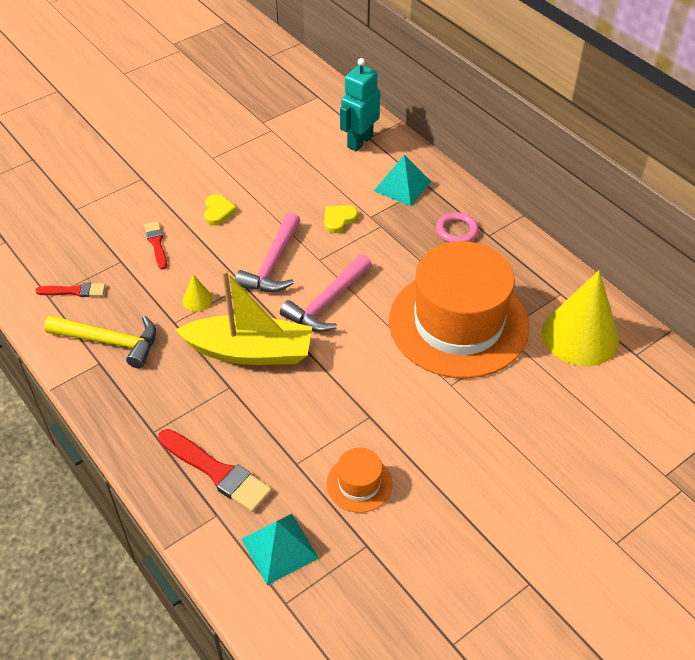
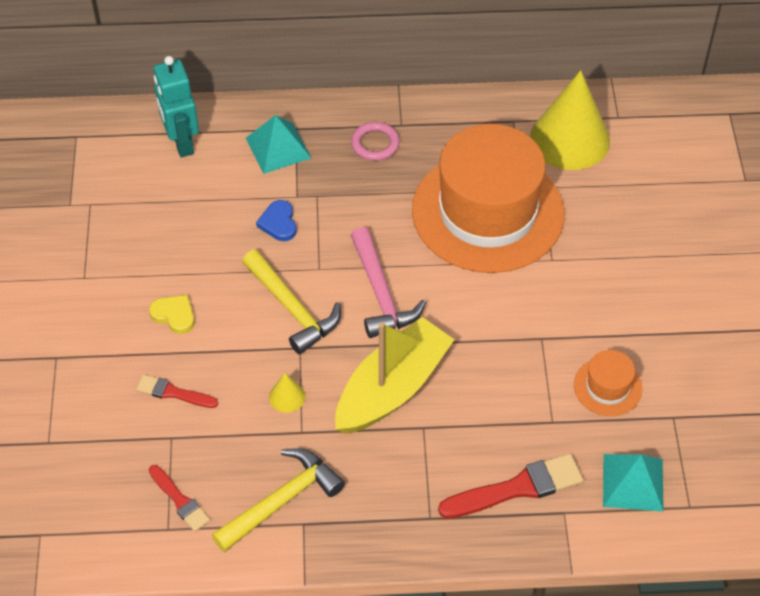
camera: 55 degrees left, 5 degrees up
red brush [35,282,106,297] -> red brush turned 105 degrees clockwise [149,465,210,532]
pink hammer [235,212,300,292] -> yellow hammer [242,250,341,354]
yellow heart [324,205,358,233] -> blue heart [256,200,297,241]

